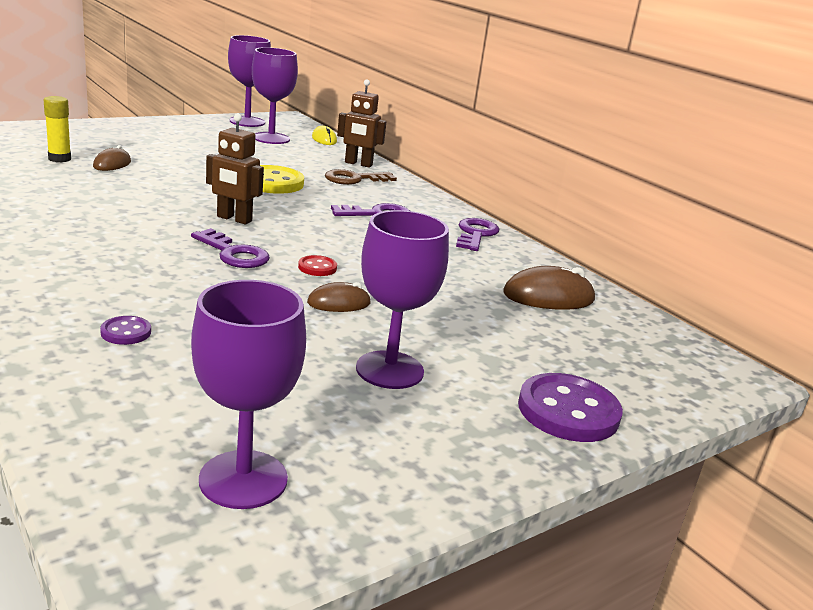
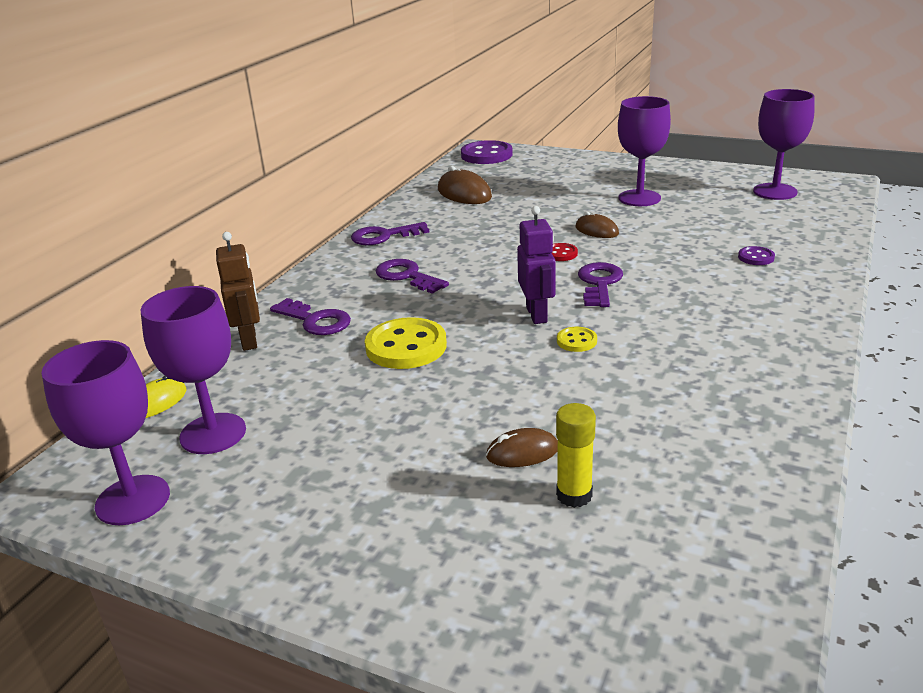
camera: 115 degrees left, 5 degrees up
brown robot [206,114,264,224] -> purple robot [517,206,556,324]
brown key [325,169,397,185] -> purple key [270,298,351,335]
purple button [518,373,623,442] -> purple button moved to [461,140,513,164]
none -> yellow button [557,327,597,352]

